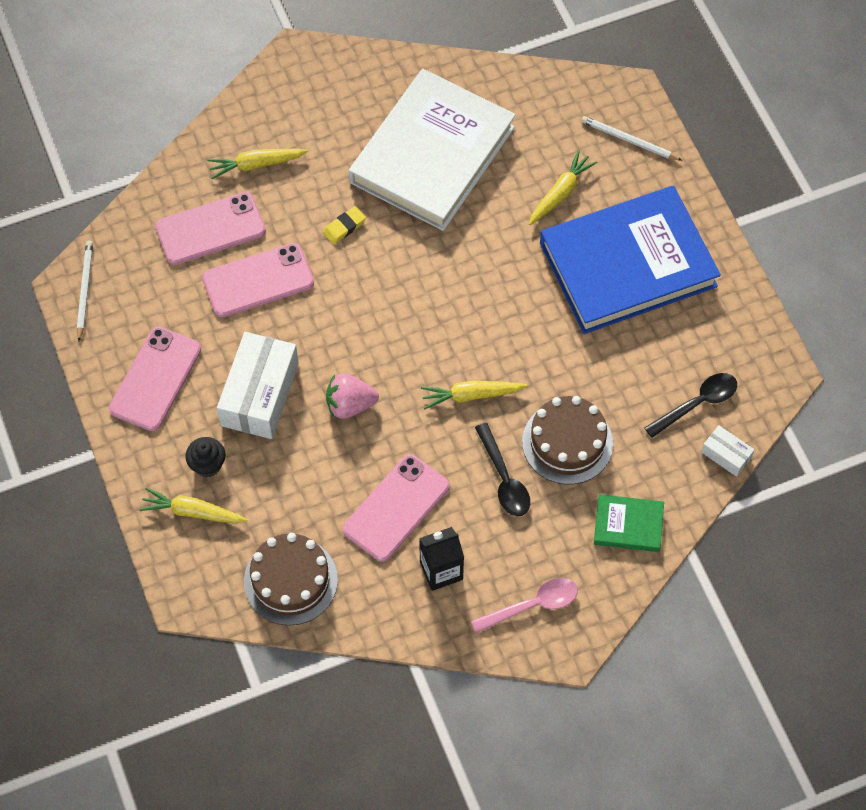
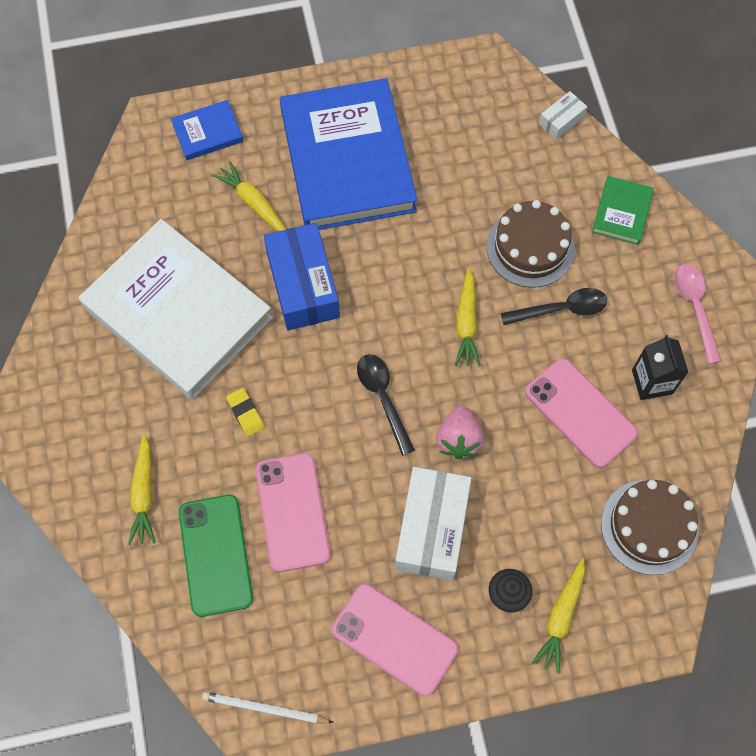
camera: 80 degrees left, 5 degrees up
pink phone [155,192,266,265] -> green phone [179,495,253,617]
white box [217,332,299,439] -> white box turned 75 degrees clockwise [395,467,471,581]
white pencil [581,116,683,161] -> blue book [171,100,244,160]
black spoon [644,373,737,438] -> black spoon moved to [357,354,415,456]
none -> blue box [264,223,340,331]

